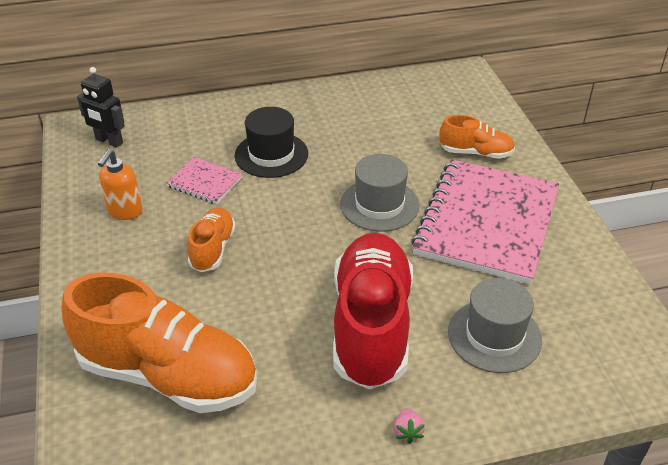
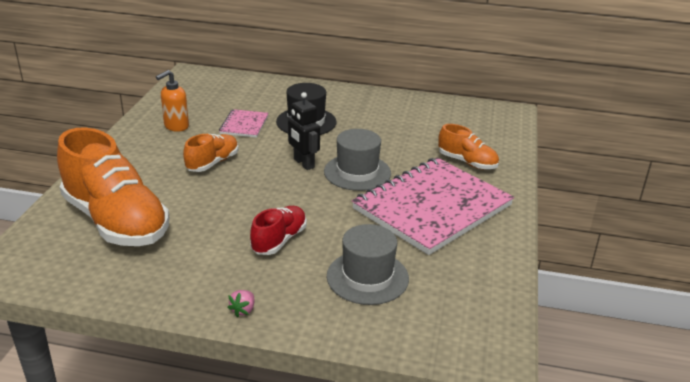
camera: 25 degrees right, 10 degrees down
black robot [77,67,125,148] -> black robot moved to [288,92,320,170]
pink notebook [166,157,243,204] -> pink notebook turned 45 degrees clockwise [219,109,269,138]
red shoe [333,233,413,390] -> red shoe [250,206,307,255], size x0.50

